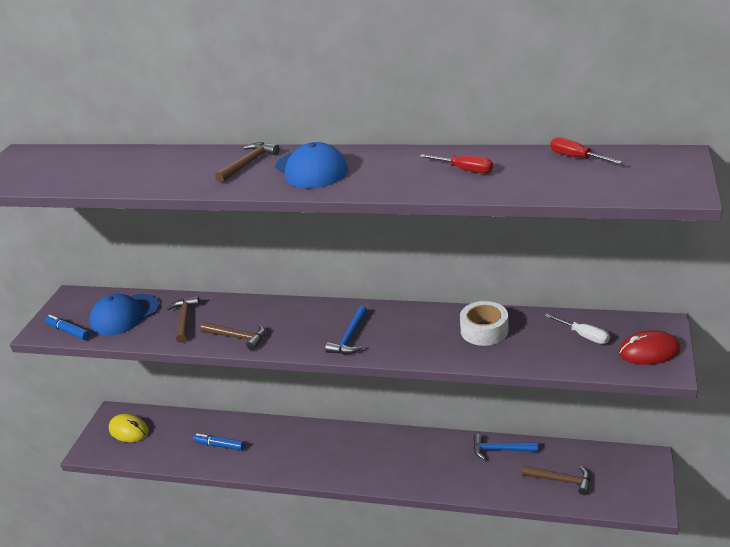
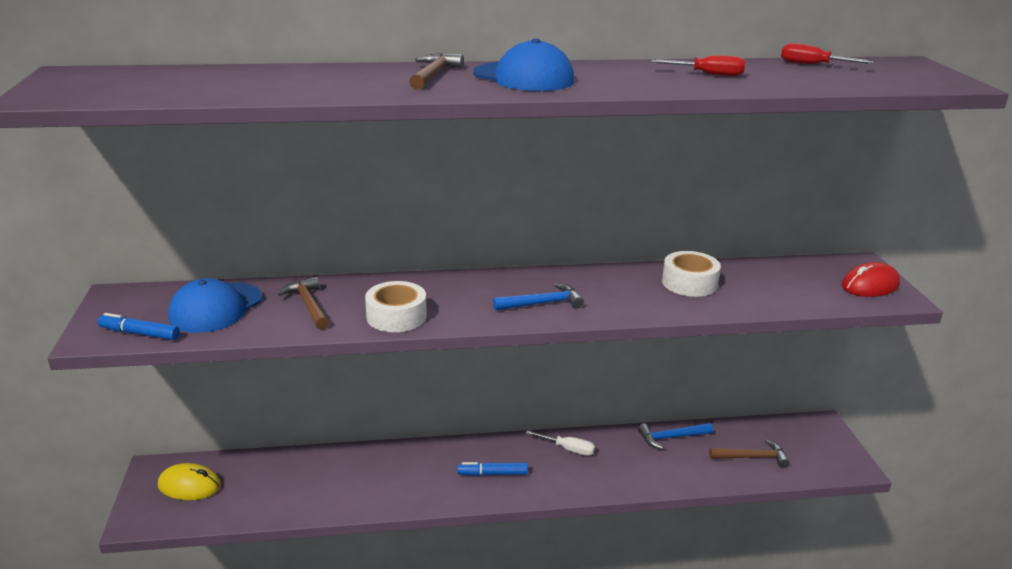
camera: 25 degrees left, 5 degrees down
blue marker [193,434,245,451] -> blue marker moved to [457,462,528,476]
brown hammer [201,322,265,350] -> white tape [365,281,427,332]
blue hammer [325,306,368,354] -> blue hammer turned 105 degrees counterclockwise [493,283,584,311]
white screwdriver [545,314,610,344] -> white screwdriver moved to [526,430,595,456]

